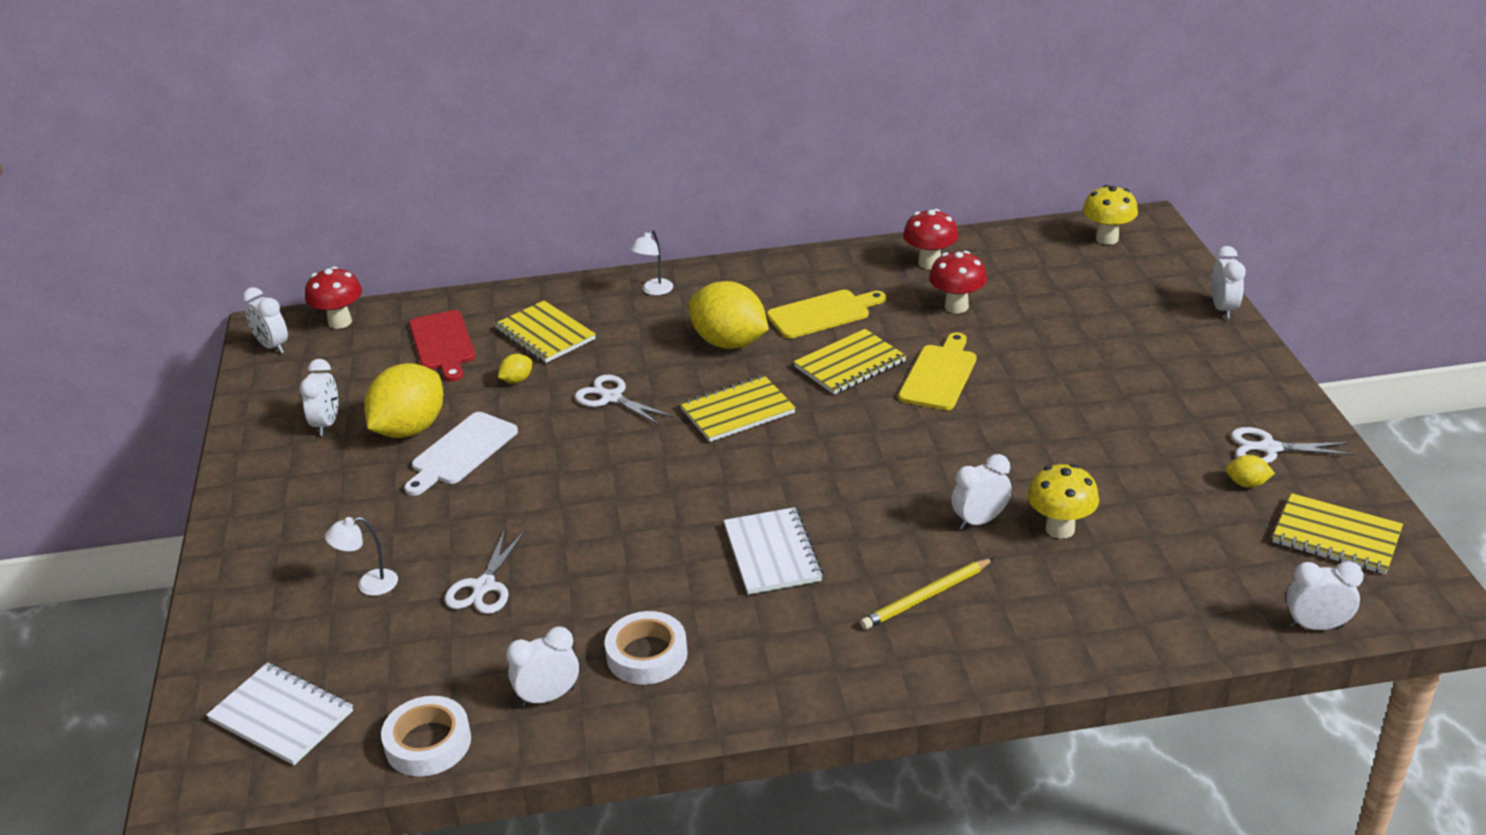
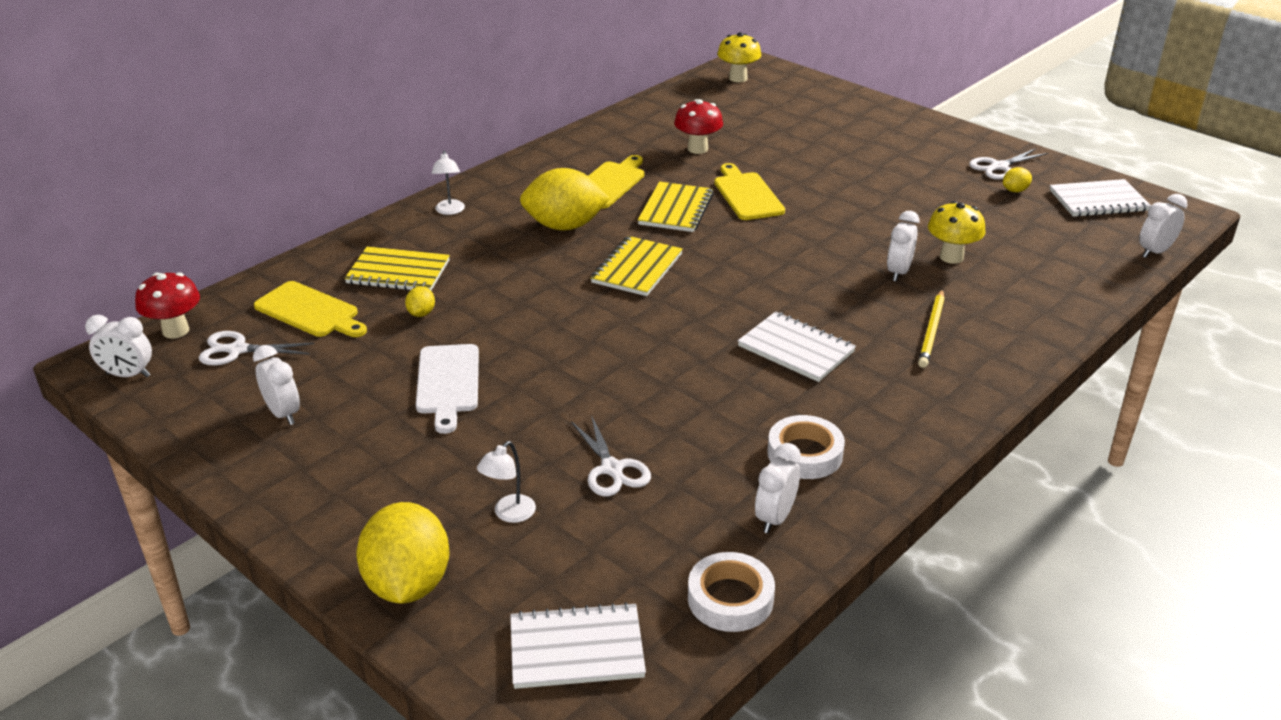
camera: 40 degrees left, 0 degrees up
yellow lemon [364,363,443,438] -> yellow lemon moved to [356,502,450,604]
red cutting board [409,310,476,382] -> yellow cutting board [254,281,367,337]
white scissors [575,375,673,425] -> white scissors moved to [199,331,315,366]
red mushroom [903,209,958,269] -> none
white clock [1211,246,1246,319] -> none
yellow notebook [1272,493,1403,574] -> white notebook [1050,179,1151,217]

